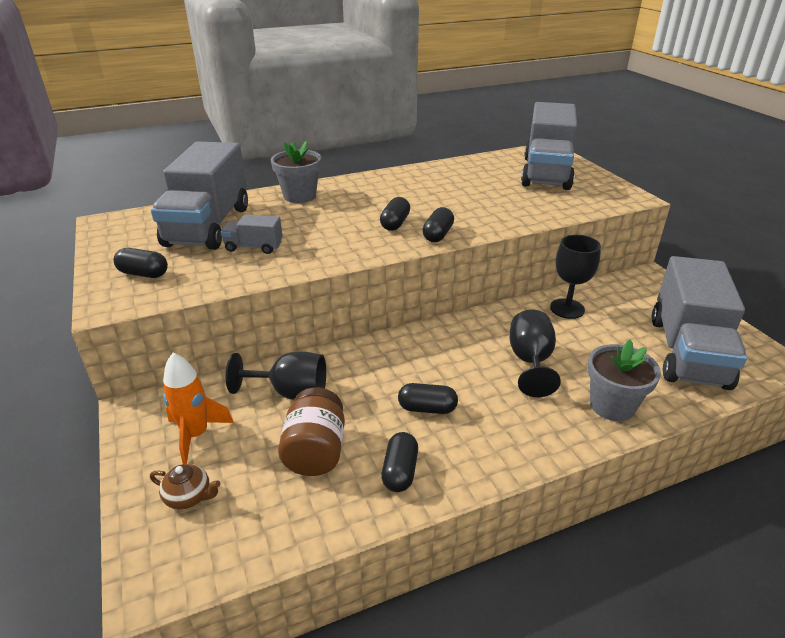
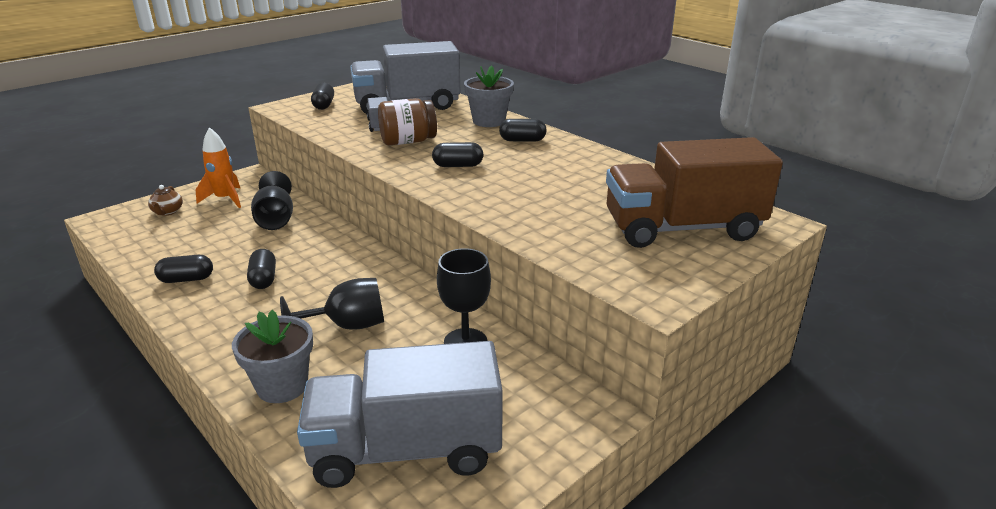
camera: 70 degrees right, 5 degrees down
brown jar [278,388,345,476] -> brown jar moved to [378,98,437,146]
black capsule [423,207,454,242] -> black capsule moved to [499,119,547,142]
grey truck [521,102,577,190] -> brown truck [606,137,783,248]

